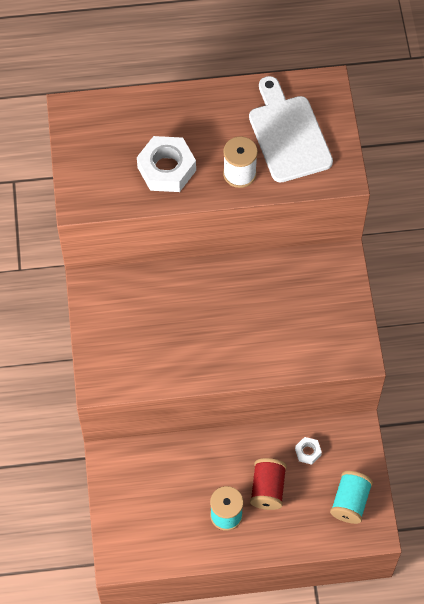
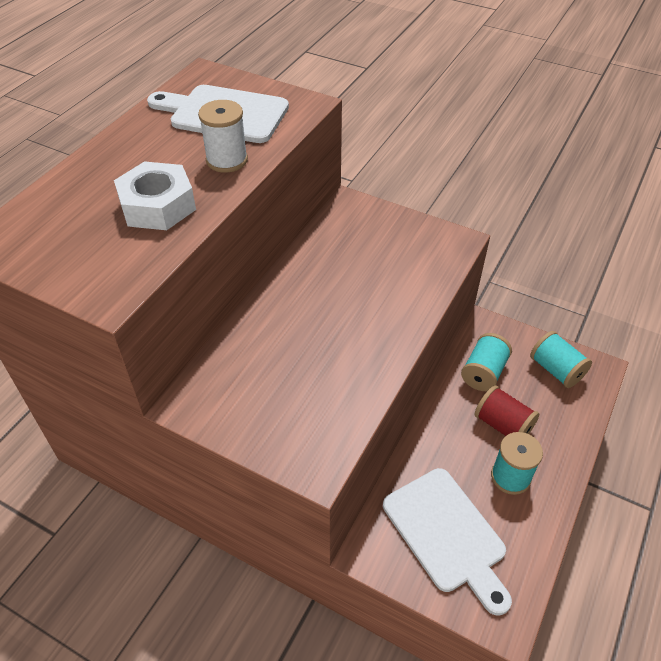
camera: 55 degrees left, 15 degrees down
white nut [295,437,322,465] -> turquoise spool [461,333,512,391]
none -> white cutting board [383,468,512,616]

